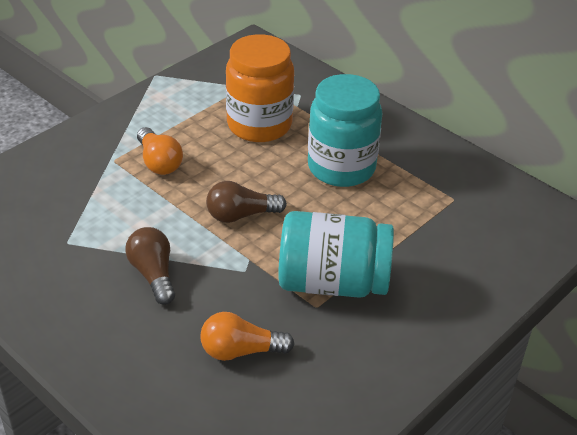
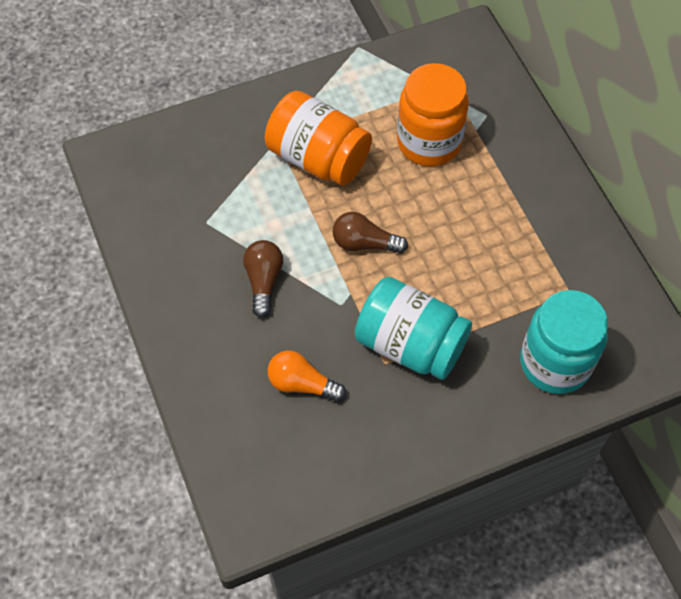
camera: 25 degrees right, 20 degrees up
orange light bulb [137,127,183,175] -> orange jar [265,91,372,186]
turquoise jar [308,74,382,187] -> turquoise jar moved to [520,290,608,394]

